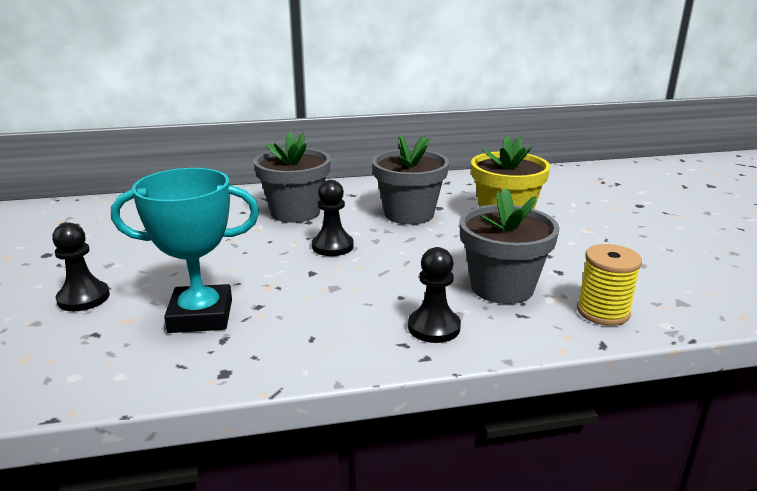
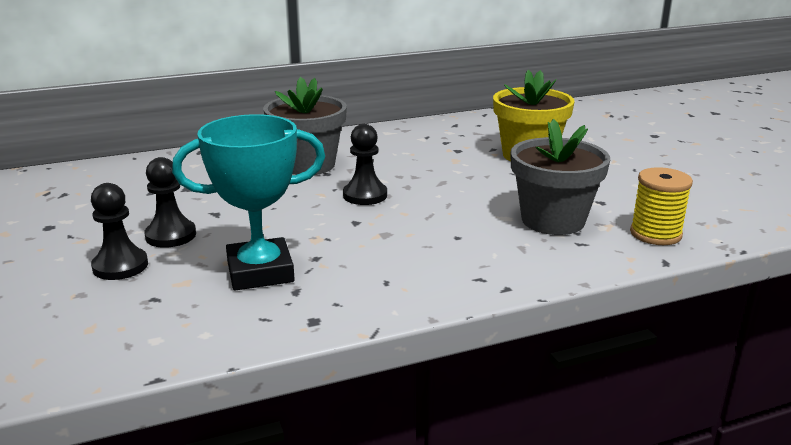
camera: 10 degrees left, 0 degrees up
grey flower pot [372,134,449,225] -> none
black pawn [408,247,461,343] -> black pawn moved to [144,157,196,248]

